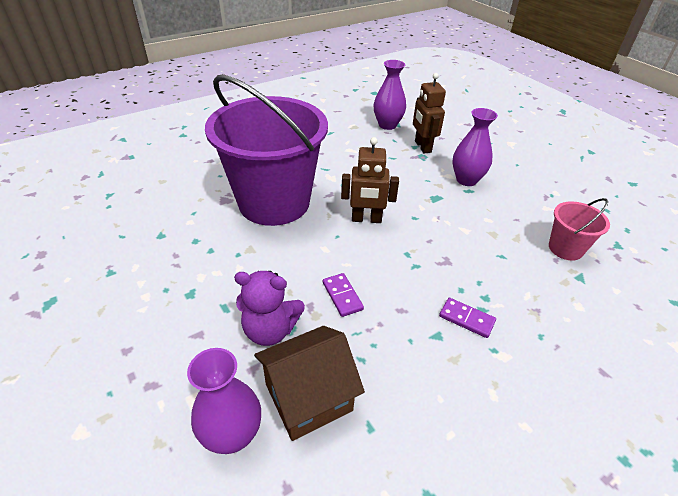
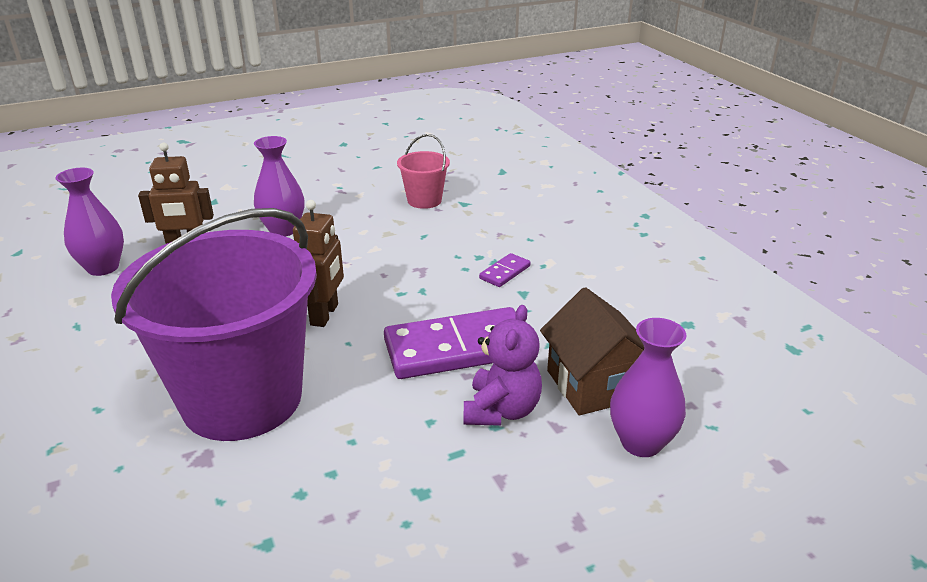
camera: 80 degrees left, 10 degrees down
purple domino [323,273,364,317] -> purple domino [384,307,516,379], size x2.27

